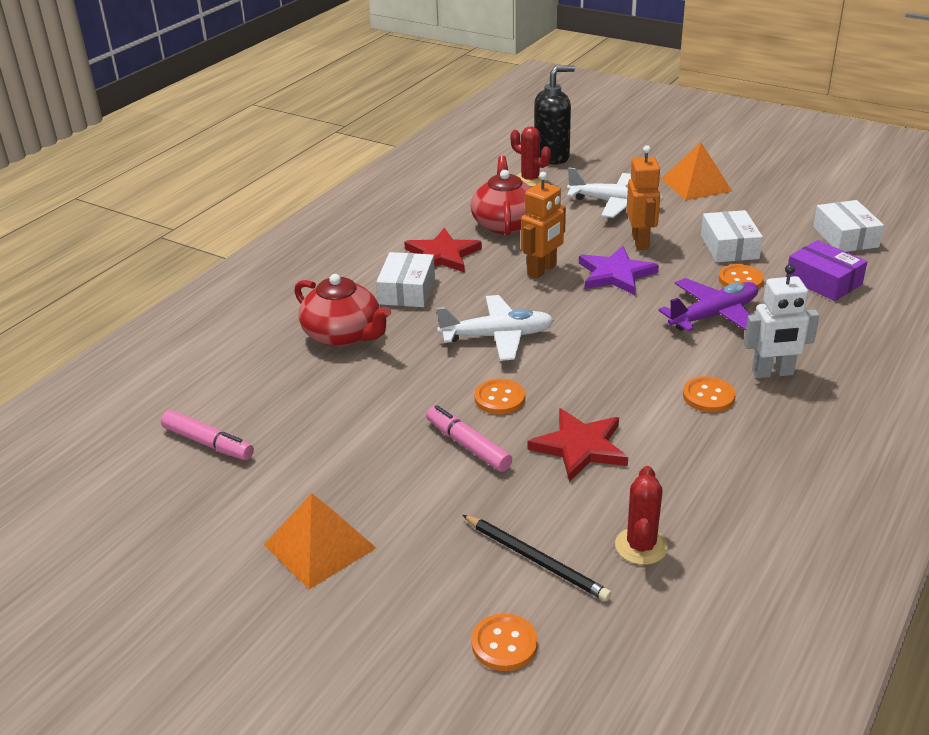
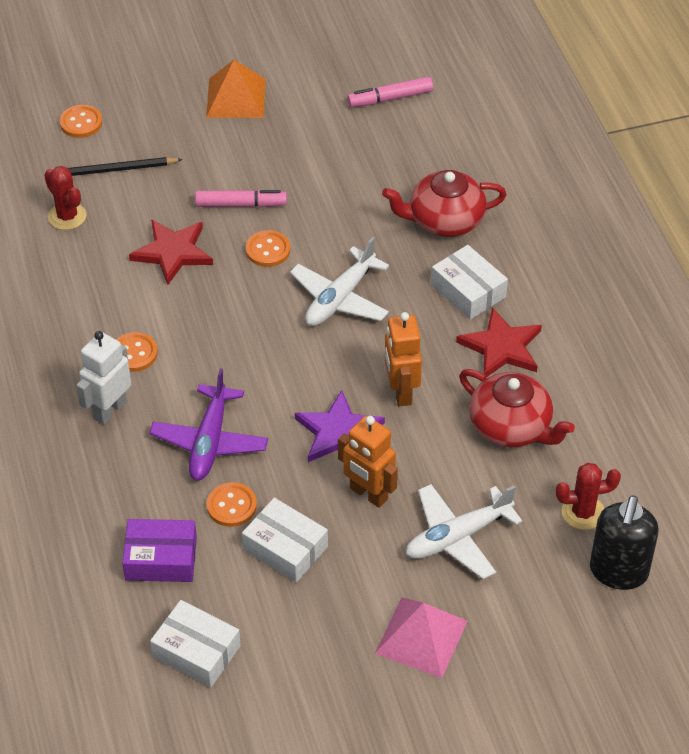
camera: 130 degrees right, 15 degrees up
orange pyramid [661,142,733,201] -> pink pyramid [375,597,467,678]

